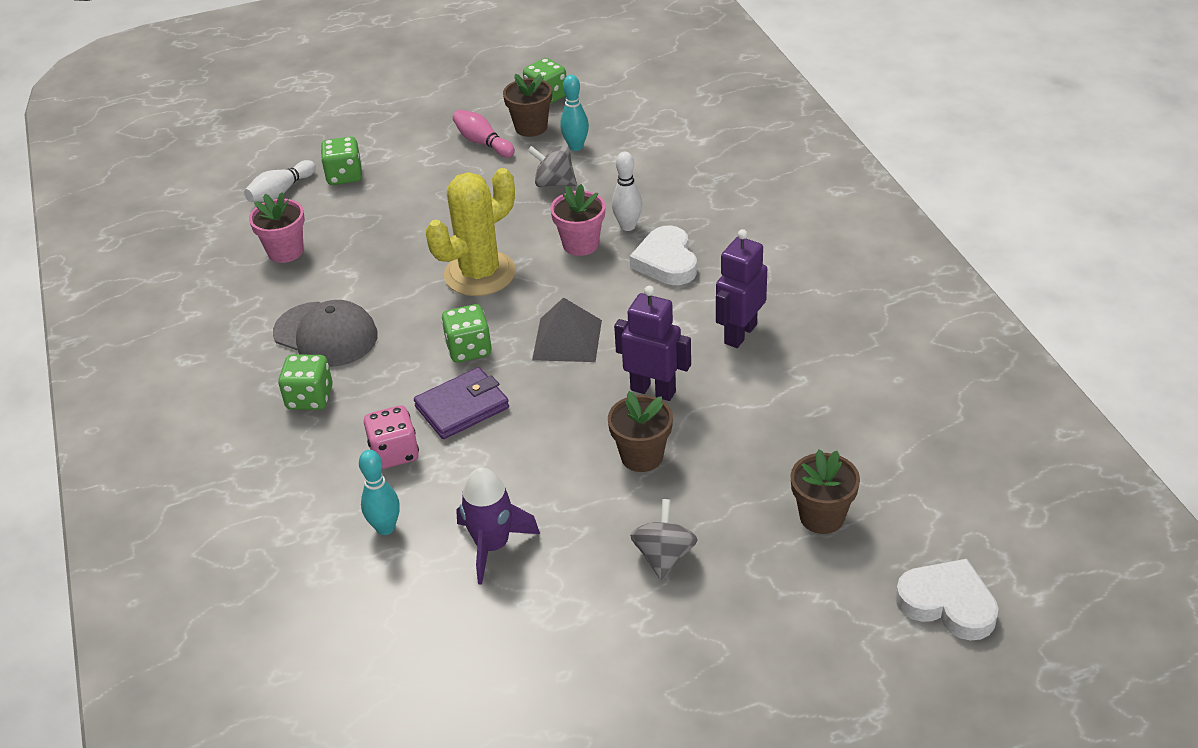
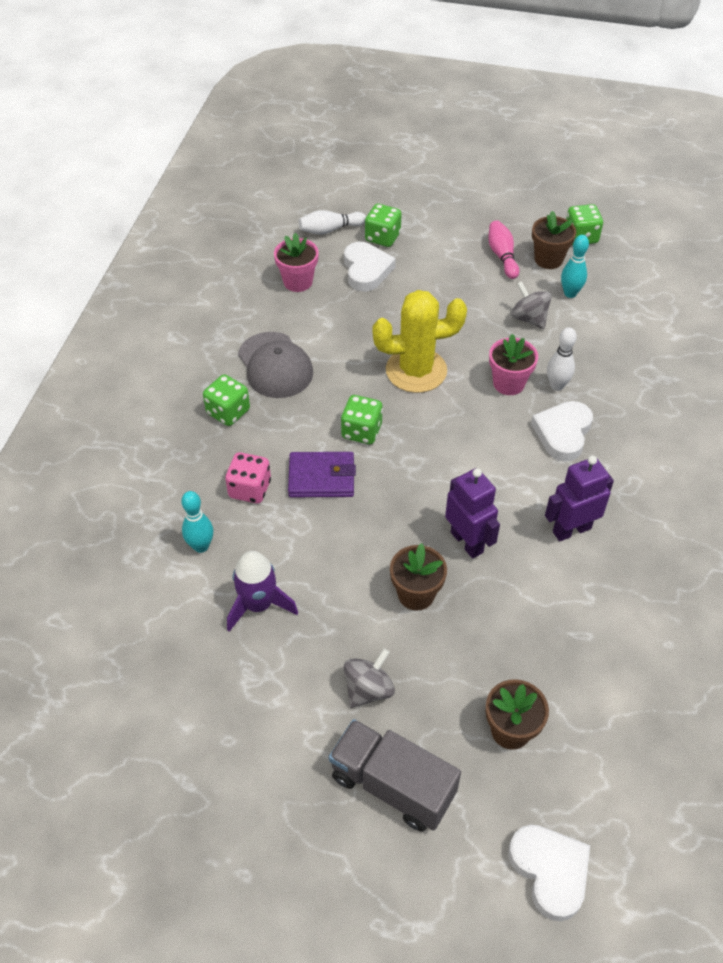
camera: 30 degrees right, 10 degrees up
grey pyramid [532,297,602,362] -> none
none -> grey truck [329,719,461,832]
none -> white heart [344,242,396,291]

